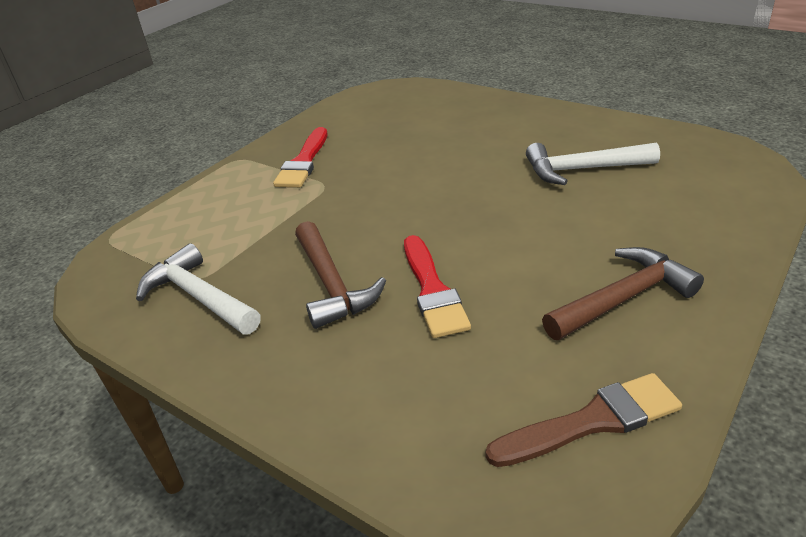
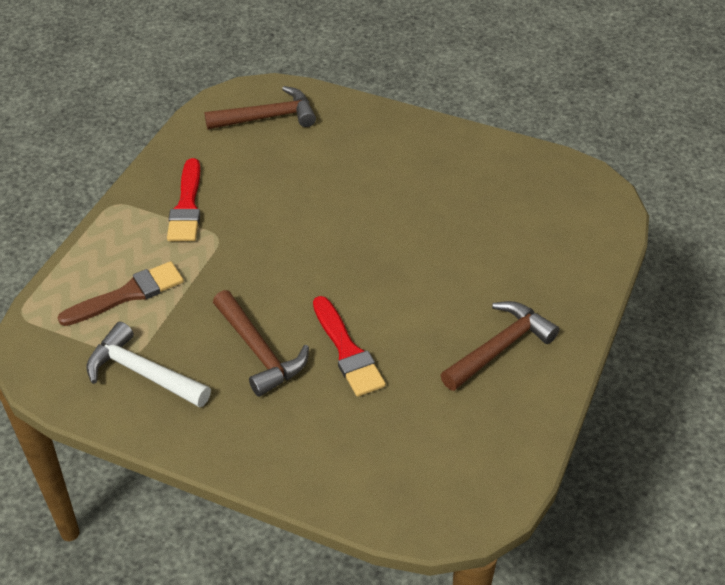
camera: 15 degrees left, 10 degrees up
brown brush [485,373,682,467] -> brown brush moved to [58,261,184,326]
white hammer [526,143,660,185] -> none
none -> brown hammer [204,86,316,129]

